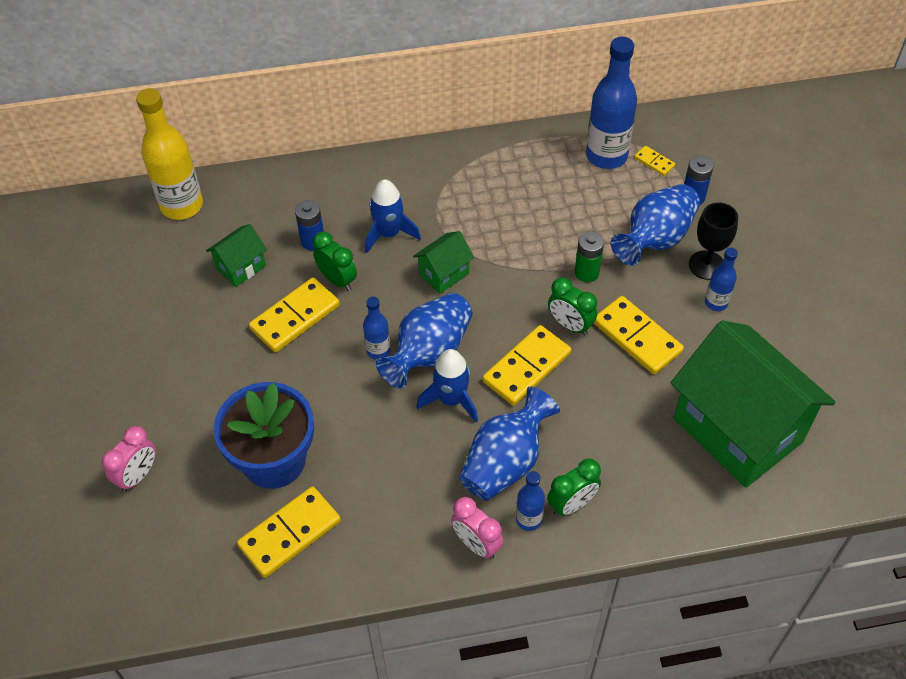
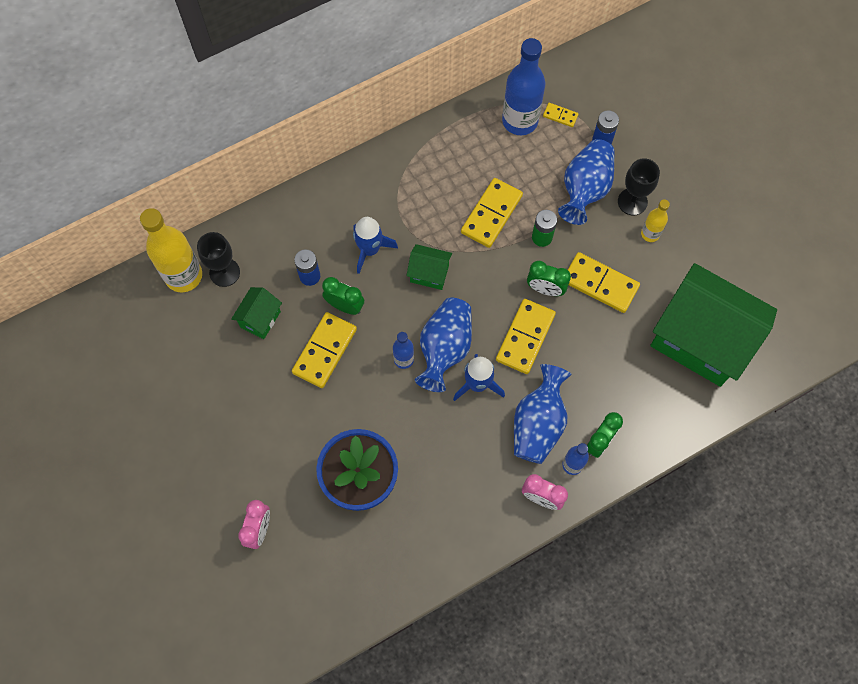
camera: 20 degrees left, 15 degrees up
yellow domino [237,486,341,578] -> yellow domino moved to [461,178,523,248]
green house [413,231,474,294] -> green house turned 75 degrees clockwise [406,244,452,290]
blue bottle [705,247,738,311] -> yellow bottle [641,199,670,242]
none -> black goblet [197,232,240,287]

